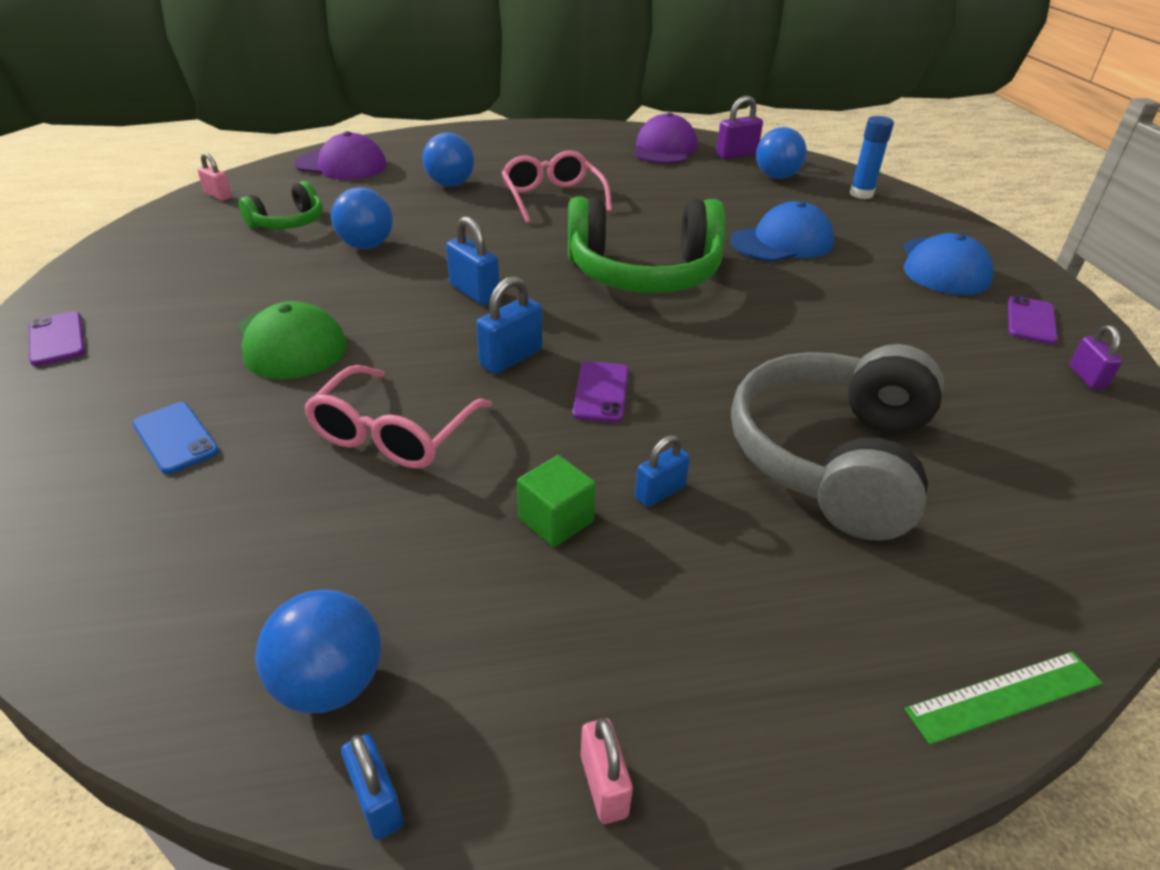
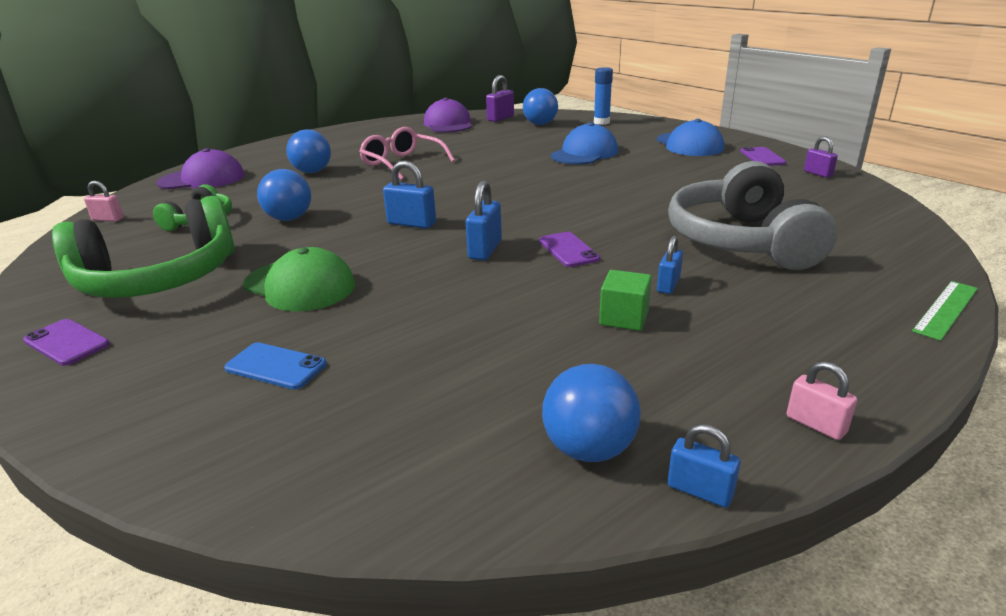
camera: 25 degrees left, 10 degrees down
pink glasses [304,365,492,469] -> none
green headphones [568,197,726,293] -> green headphones moved to [52,196,234,298]

